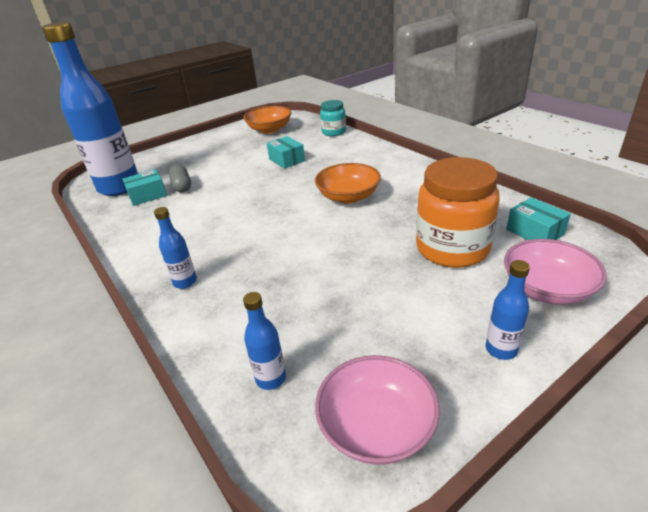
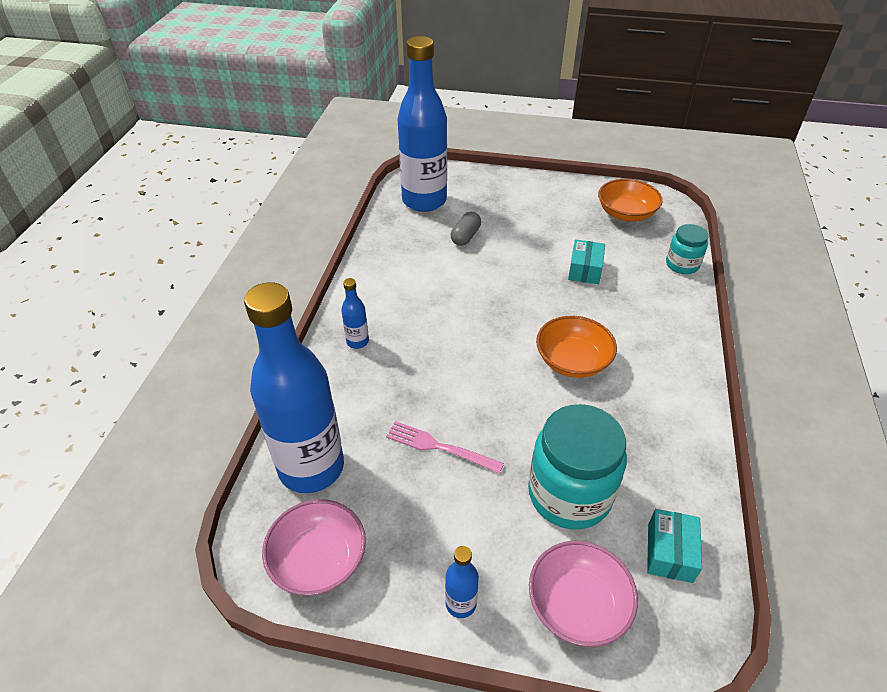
camera: 45 degrees right, 10 degrees up
turquoise box [122,169,167,206] -> none
blue bottle [243,292,286,390] -> blue bottle [244,282,344,493], size x2.47
orange jar [416,157,500,268] -> turquoise jar [528,404,627,529]
none -> pink fork [386,421,504,474]

